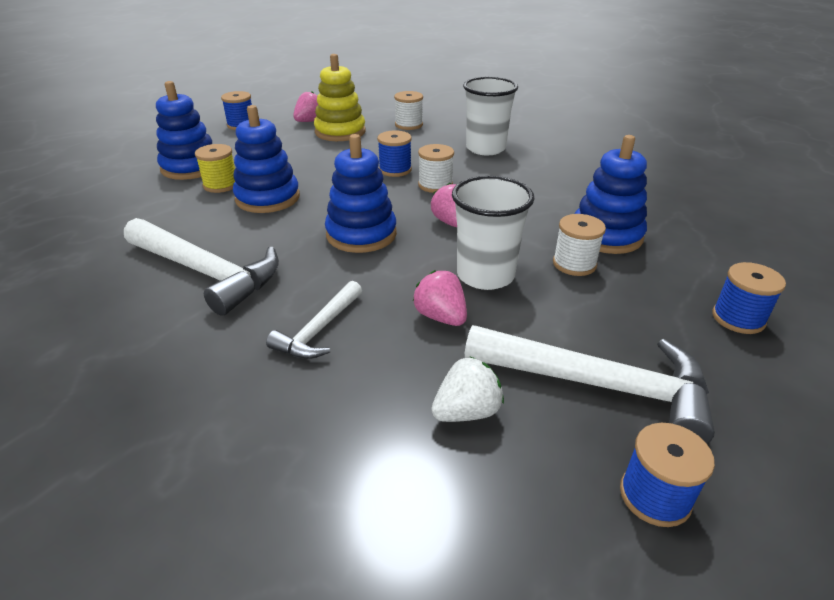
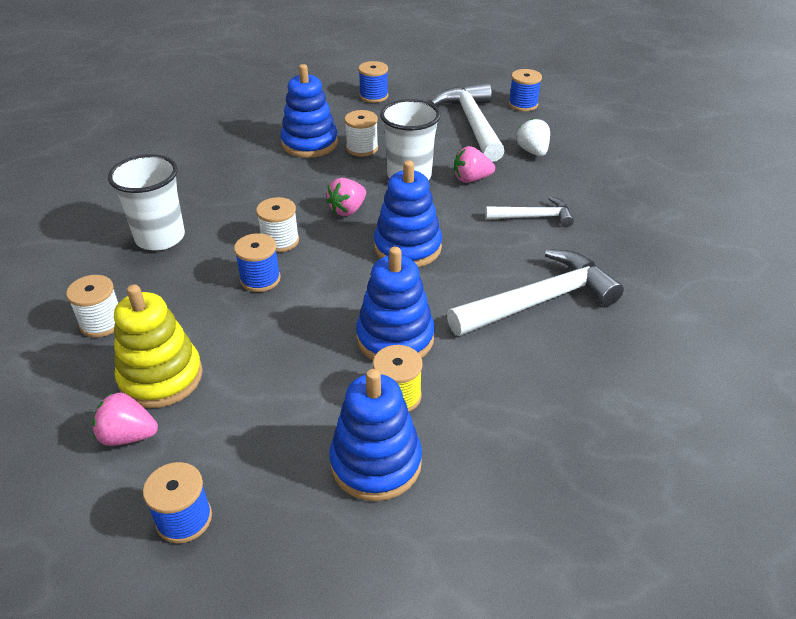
camera: 120 degrees left, 5 degrees up
white hammer [124,218,279,316] -> white hammer turned 60 degrees clockwise [447,249,624,336]
pink strawberry [413,270,467,326] -> pink strawberry turned 60 degrees clockwise [454,146,495,183]
white strawberry [431,357,504,422] -> white strawberry turned 45 degrees clockwise [516,118,550,156]

